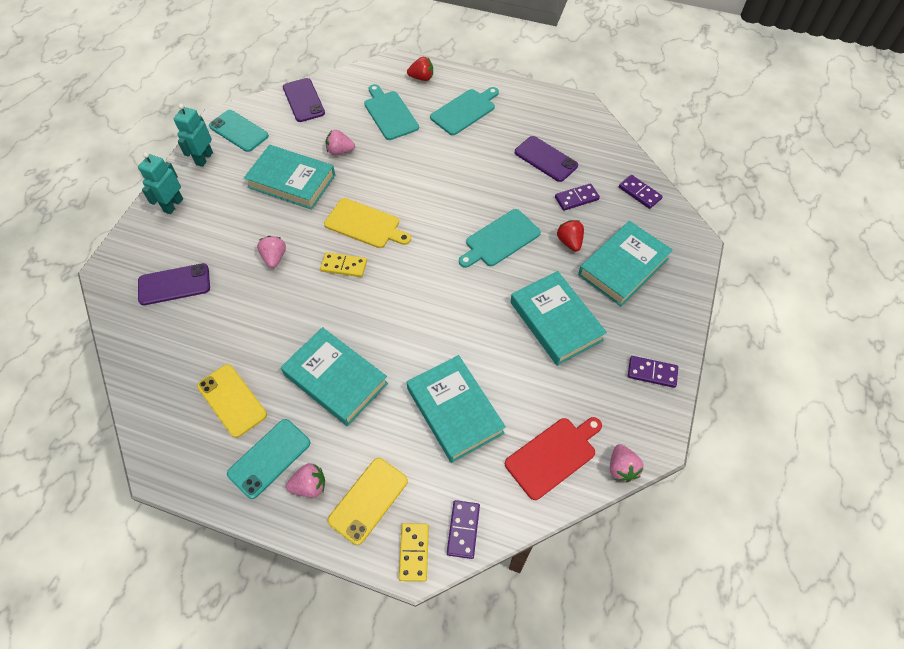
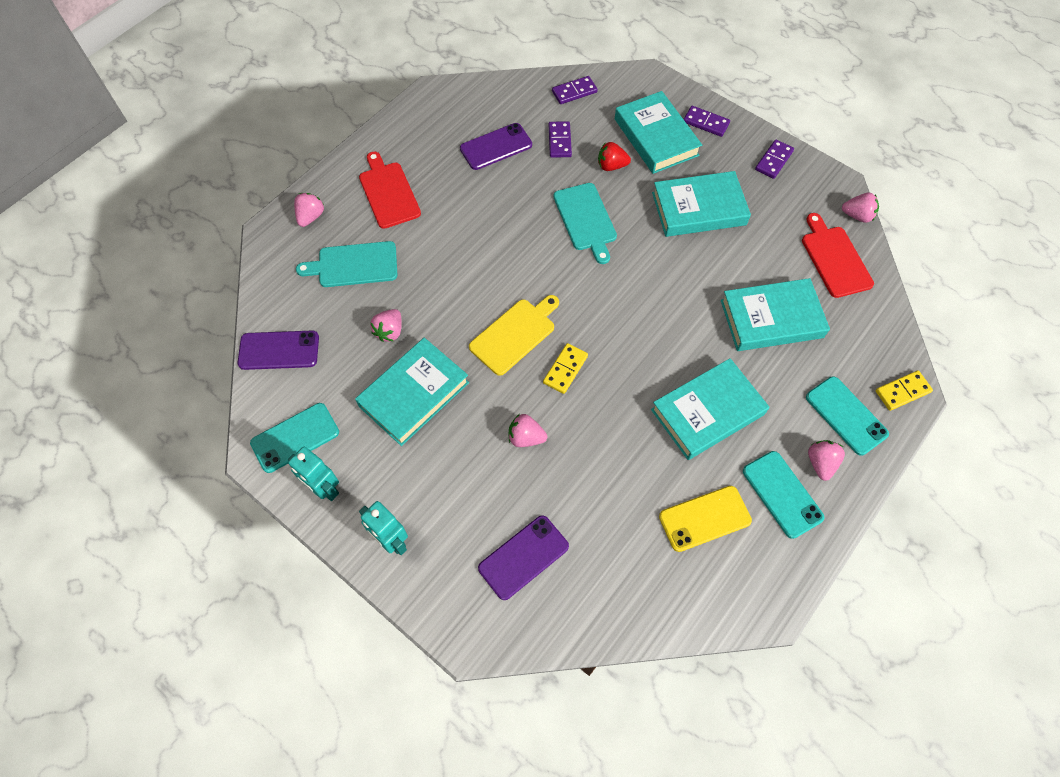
camera: 70 degrees left, 5 degrees up
purple phone [138,263,210,305] -> purple phone turned 45 degrees clockwise [478,515,569,600]
yellow phone [328,458,408,545] -> turquoise phone [806,376,889,456]
yellow domino [399,523,429,581] -> yellow domino turned 45 degrees counterclockwise [875,371,933,411]
red strawberry [407,57,433,81] -> pink strawberry [294,193,324,227]
turquoise cutting board [430,87,499,135] -> red cutting board [359,151,421,229]
purple domino [447,500,480,559] -> purple domino moved to [684,106,730,137]

